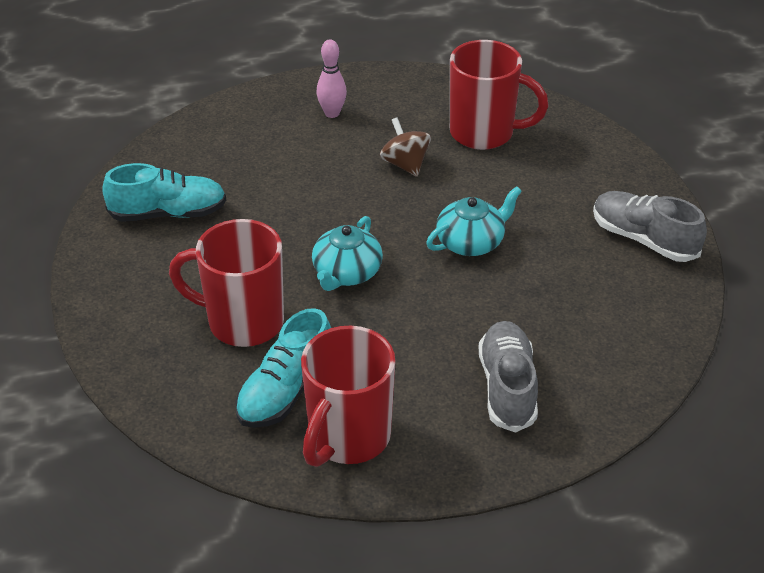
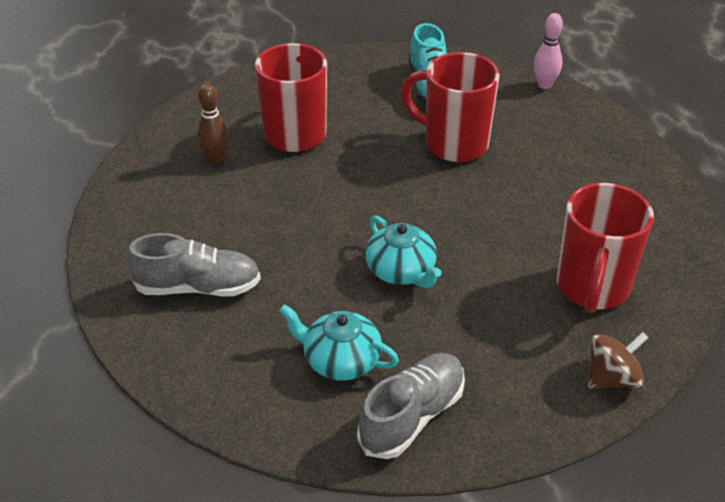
camera: 90 degrees right, 0 degrees up
turquoise shoe [235,308,331,428] -> brown bowling pin [197,84,229,163]
red mug [301,326,396,467] -> red mug moved to [401,52,500,162]
turquoise teapot [312,216,383,291] -> turquoise teapot moved to [279,304,399,381]
pink bowling pin [316,39,347,118] -> pink bowling pin moved to [533,13,563,89]
brown spinning top [380,117,431,177] -> brown spinning top moved to [588,332,648,388]

